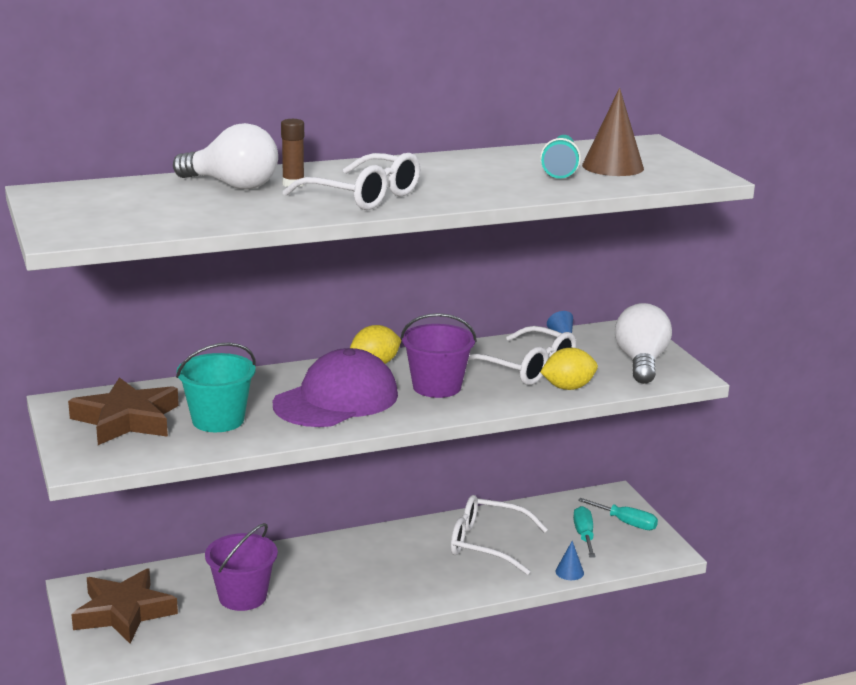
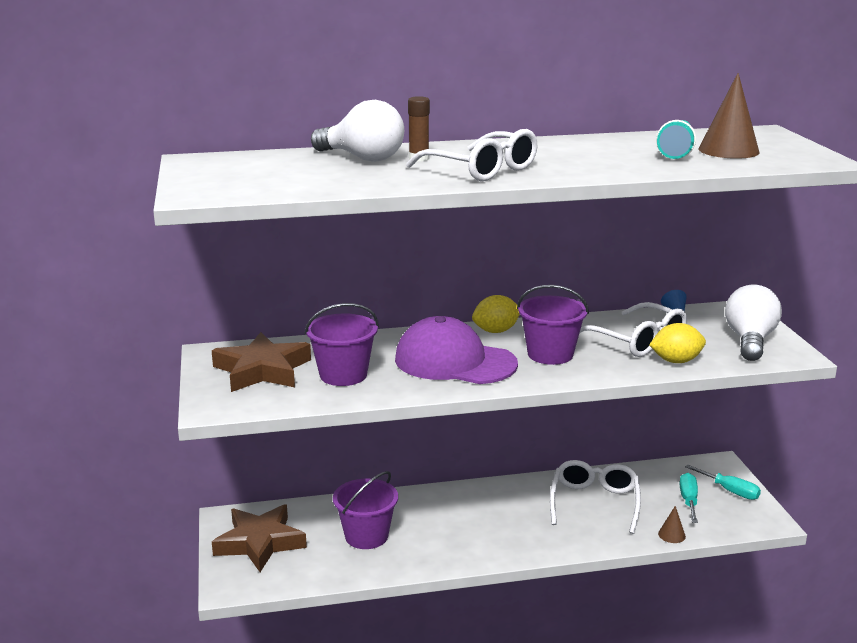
camera: 10 degrees right, 0 degrees up
turquoise bucket [176,343,256,432] -> purple bucket [305,303,379,386]
purple cap [273,348,398,427] -> purple cap turned 120 degrees counterclockwise [395,316,518,384]
white glasses [451,495,548,575] -> white glasses turned 75 degrees clockwise [550,460,641,534]
blue cone [555,541,584,580] -> brown cone [658,506,686,543]

